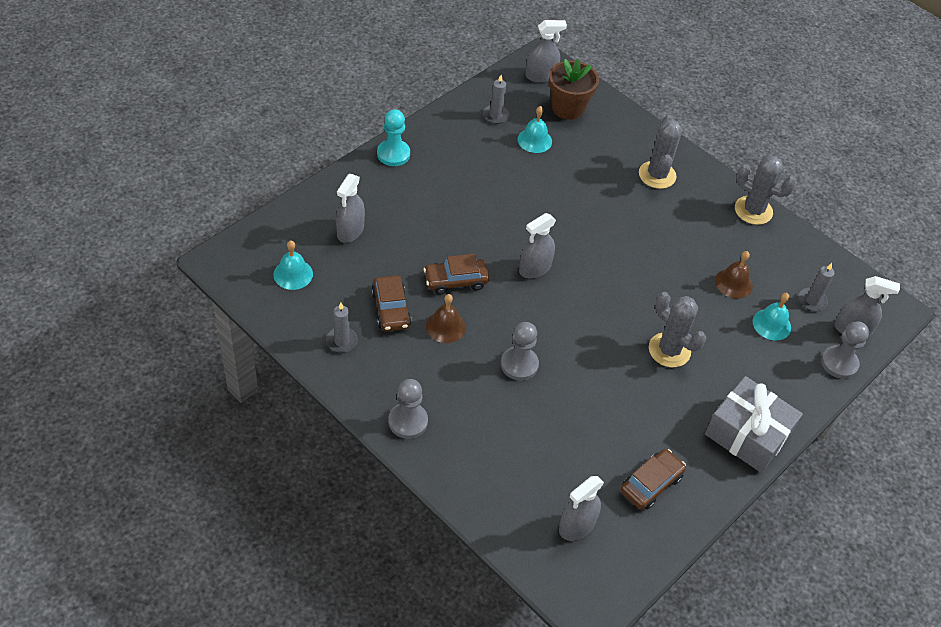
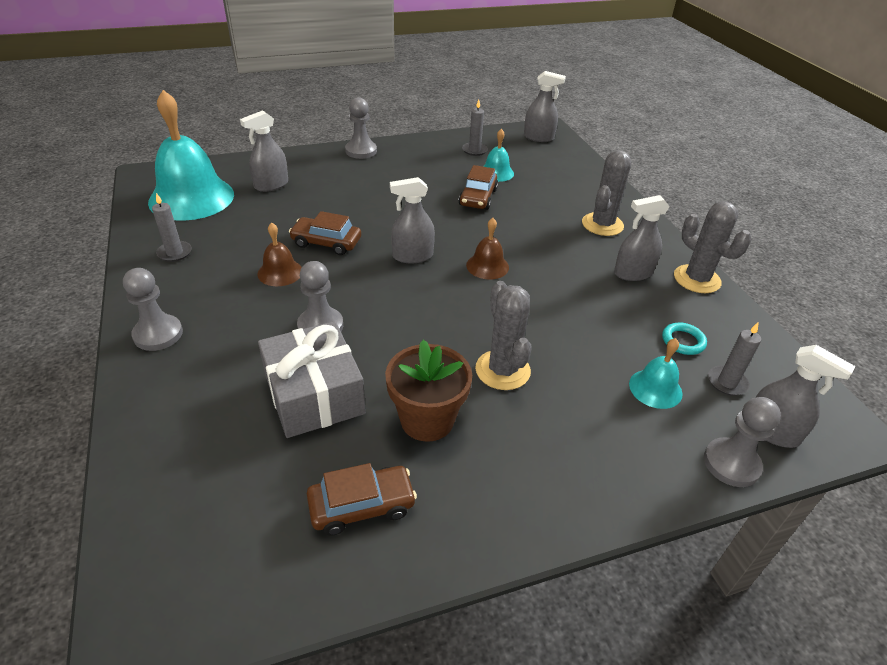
camera: 30 degrees right, 10 degrees down
turquoise bell [273,241,313,290] -> turquoise bell [148,90,234,221], size x2.13
brown car [371,275,412,331] -> brown car moved to [459,165,498,210]
turquoise pawn [377,109,410,166] -> grey pawn [345,97,377,159]
brown flower pot [549,59,599,120] -> brown flower pot moved to [385,340,472,442]
grey spray bottle [559,476,604,541] -> grey spray bottle moved to [614,195,670,281]
grey gift [705,376,803,473] -> grey gift moved to [258,321,366,438]
brown bell [715,251,753,298] -> brown bell moved to [466,218,509,279]
none -> turquoise ring [662,323,707,355]

